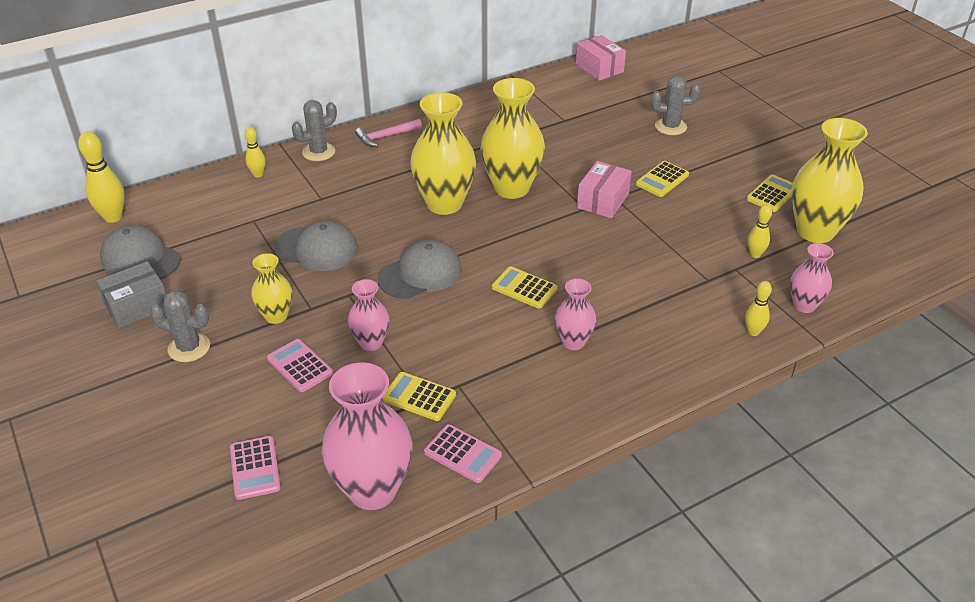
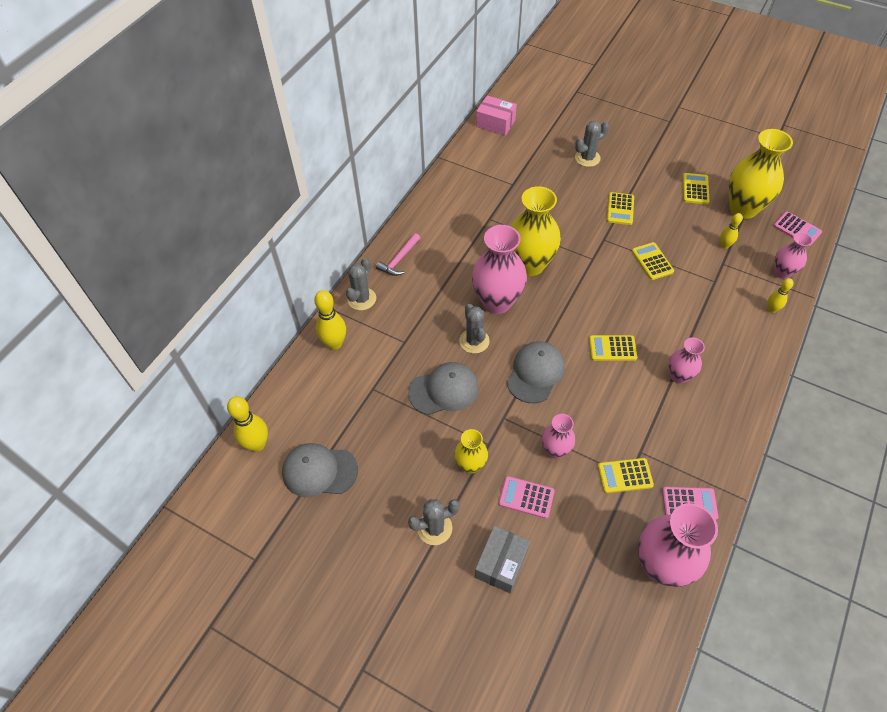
camera: 30 degrees left, 15 degrees up
grey box [96,261,166,328] -> grey box moved to [475,526,530,593]
pink calculator [230,436,281,500] -> pink calculator moved to [773,211,822,246]
yellow bowling pin [244,127,265,177] -> yellow bowling pin [314,290,346,350], size x1.71
yellow vase [410,92,476,215] -> pink vase [472,225,527,314]
pink box [577,161,632,218] -> none
none -> grey cactus [459,304,490,353]
none -> yellow calculator [632,242,674,280]

